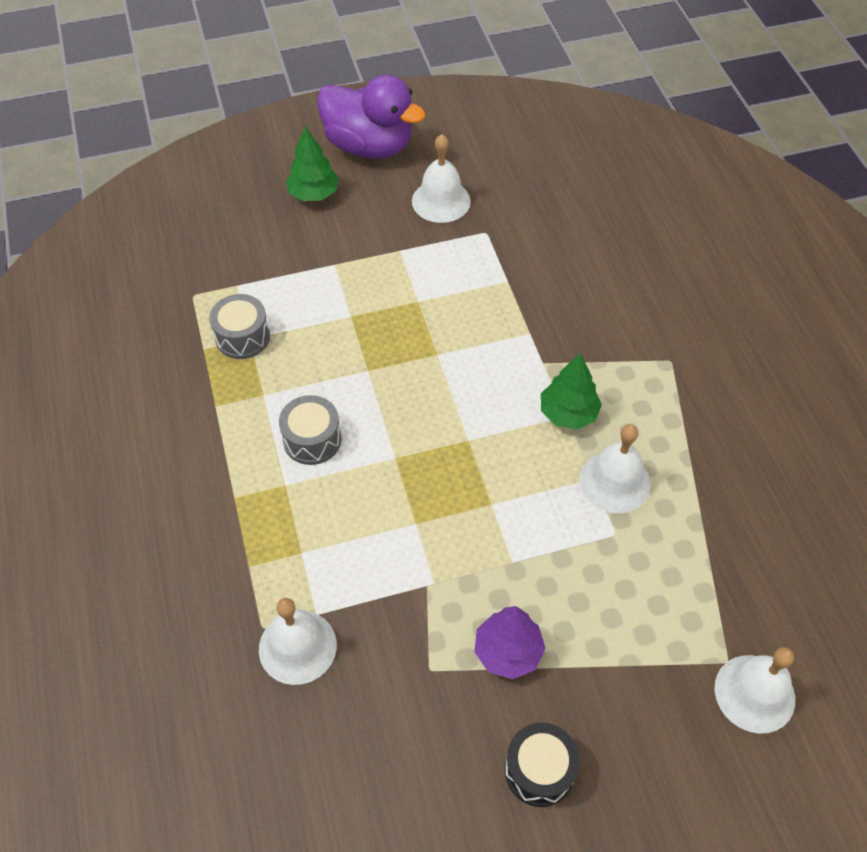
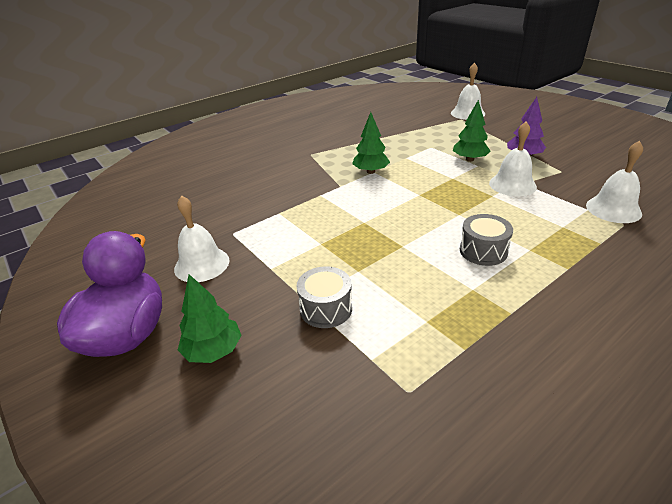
camera: 110 degrees left, 20 degrees down
grey drum [209,294,270,359] -> grey drum moved to [296,266,352,328]
black drum [505,723,580,807] -> none
white bell [580,424,651,513] -> white bell moved to [489,122,537,196]
none -> green tree [453,100,491,162]

